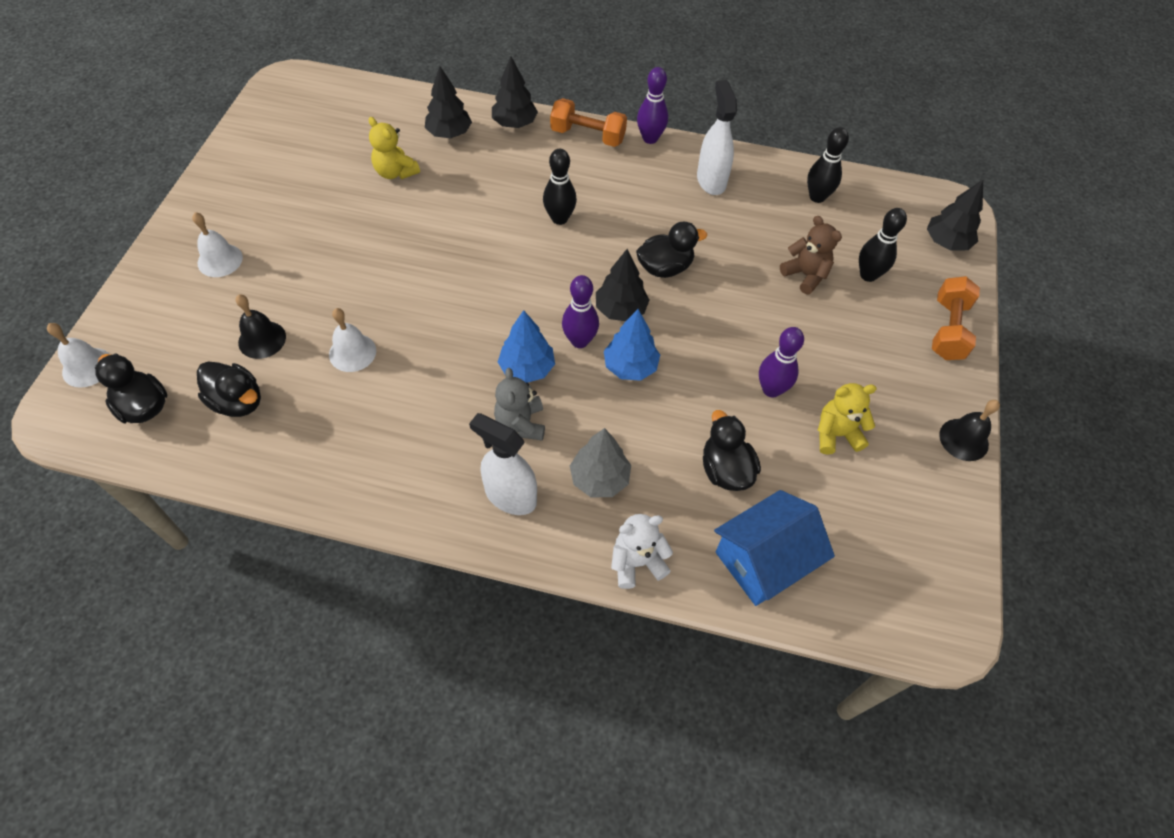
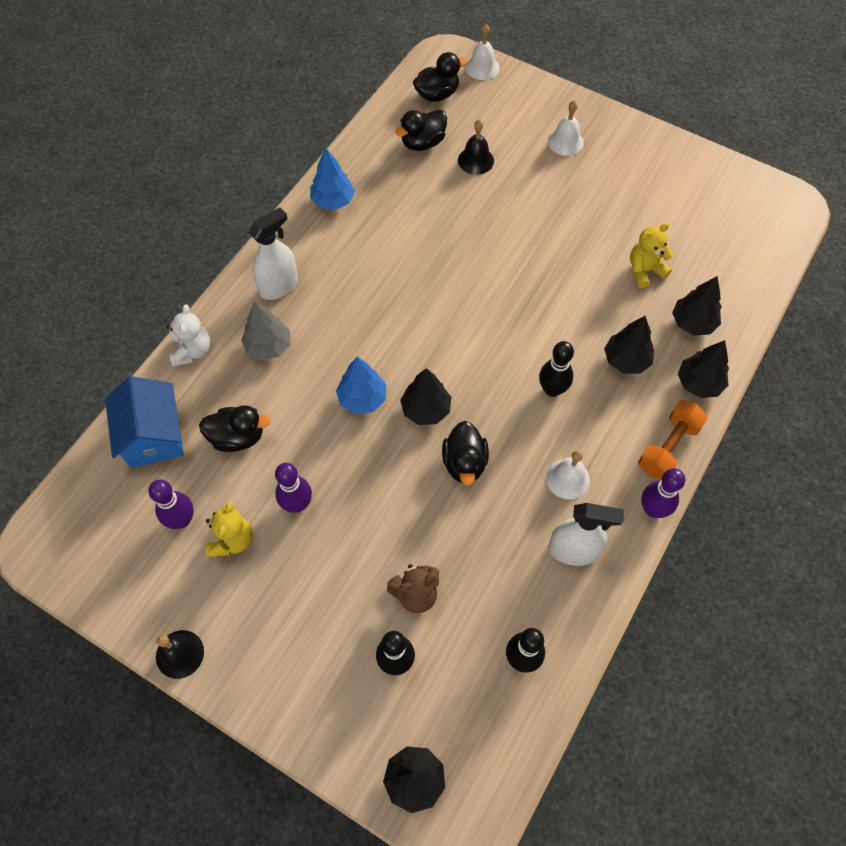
camera: 110 degrees right, 5 degrees up
white bell [329,308,376,372] -> white bell moved to [546,450,590,500]
grey teddy bear [494,368,545,441] -> none
blue tree [498,310,555,382] -> blue tree moved to [310,148,355,210]
purple bowling pin [562,275,599,348] -> purple bowling pin moved to [148,480,194,529]
orange dumbbell [932,276,980,360] -> none
none -> black tree [604,316,654,374]

